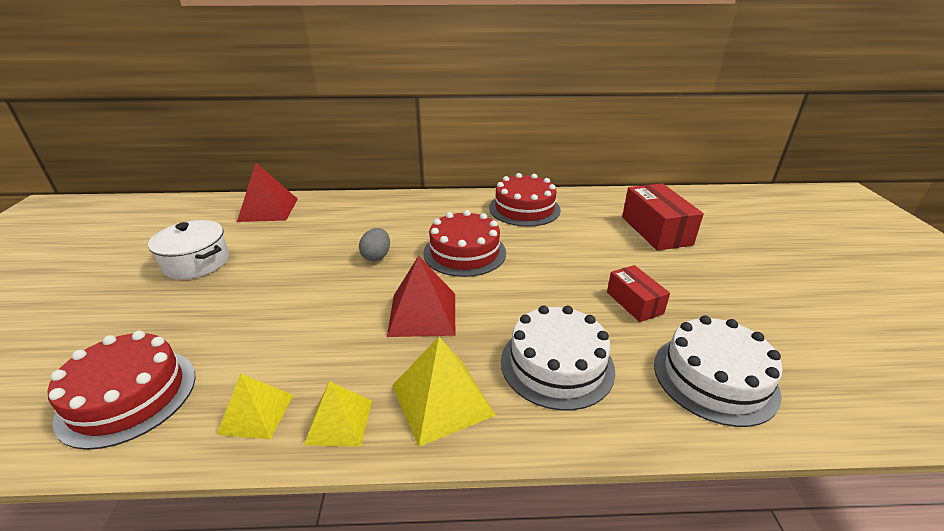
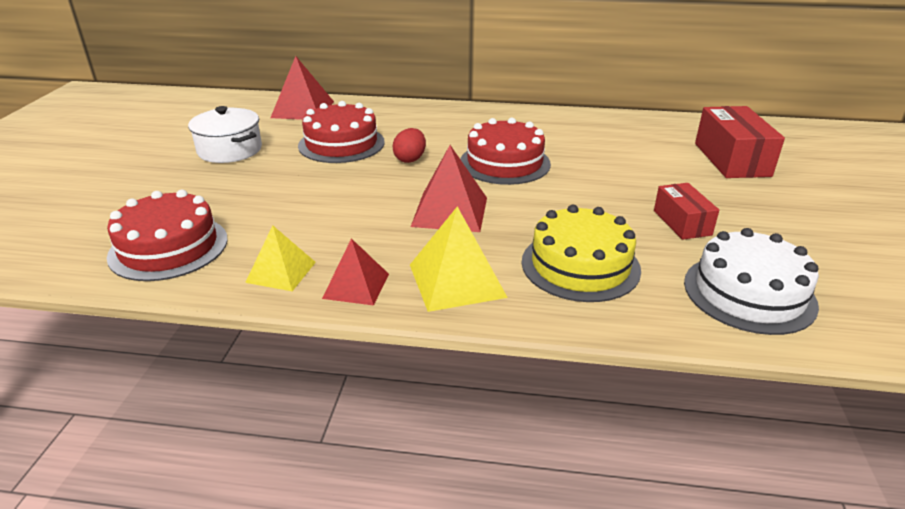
camera: 10 degrees right, 0 degrees up
yellow pyramid [304,381,372,447] -> red pyramid [322,238,389,306]
grey egg [359,228,390,261] -> red egg [393,128,426,163]
red cake [489,173,561,227] -> red cake moved to [298,101,385,163]
white cake [501,305,615,411] -> yellow cake [522,205,641,302]

